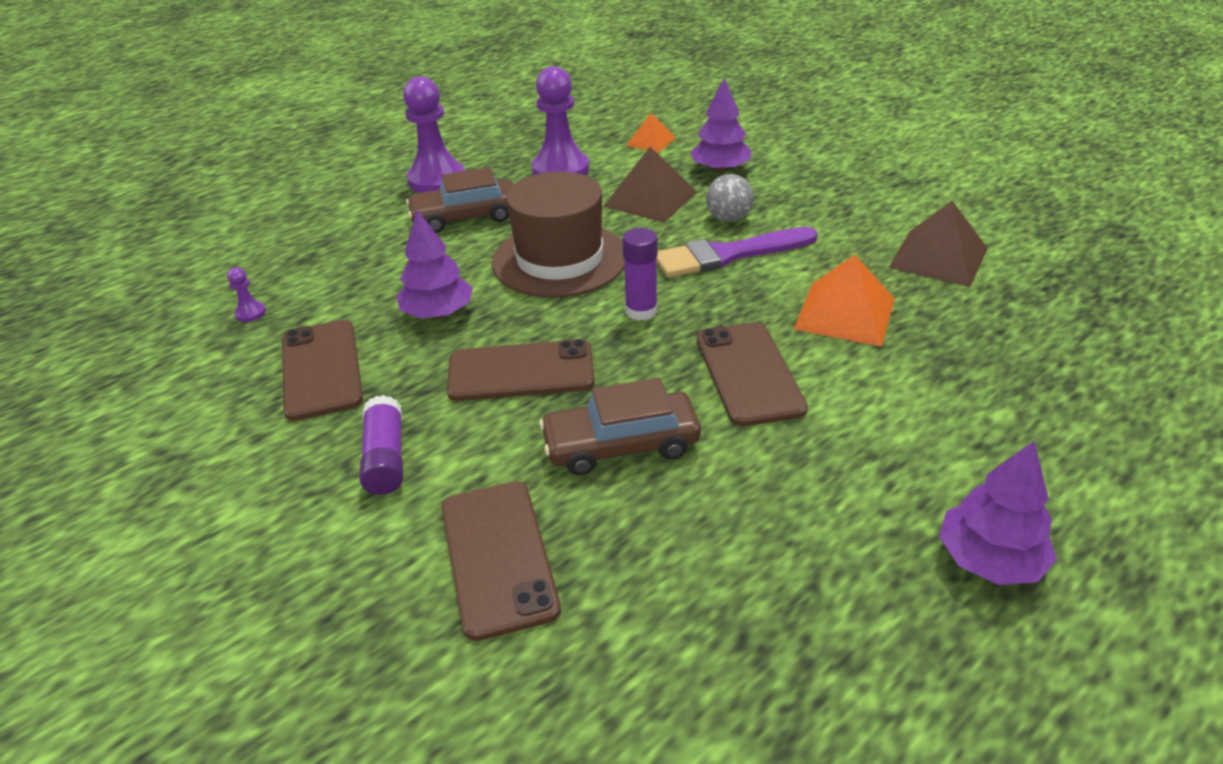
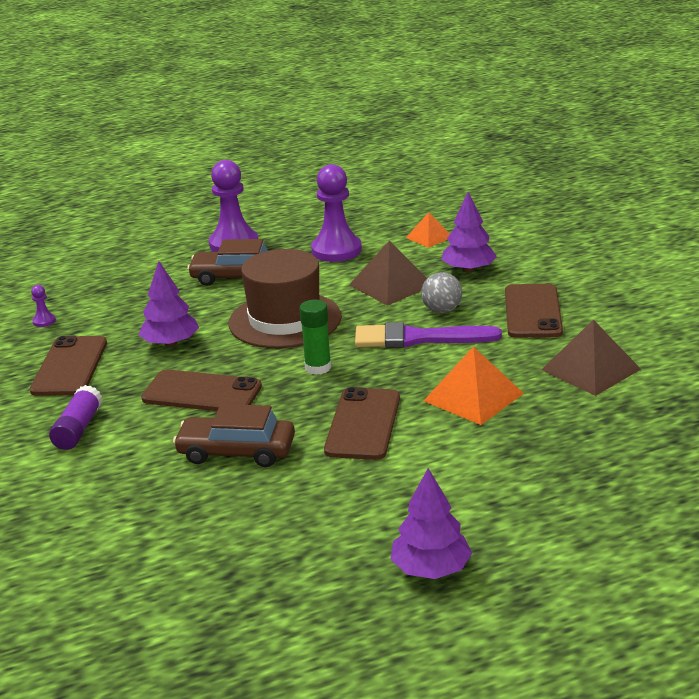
camera: 20 degrees right, 10 degrees down
brown phone [441,481,561,641] -> brown phone moved to [505,284,563,338]
purple glue stick [622,228,658,321] -> green glue stick [299,300,331,375]

